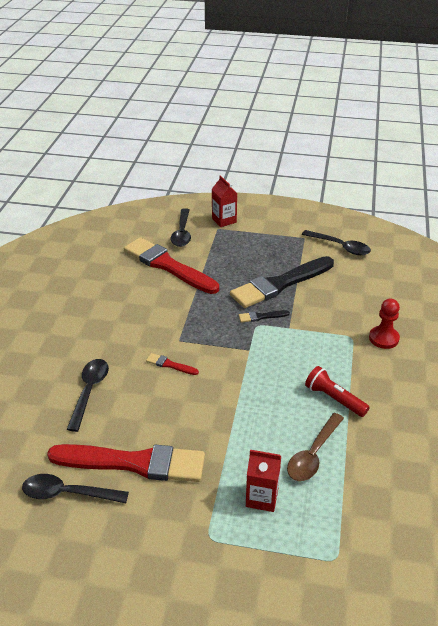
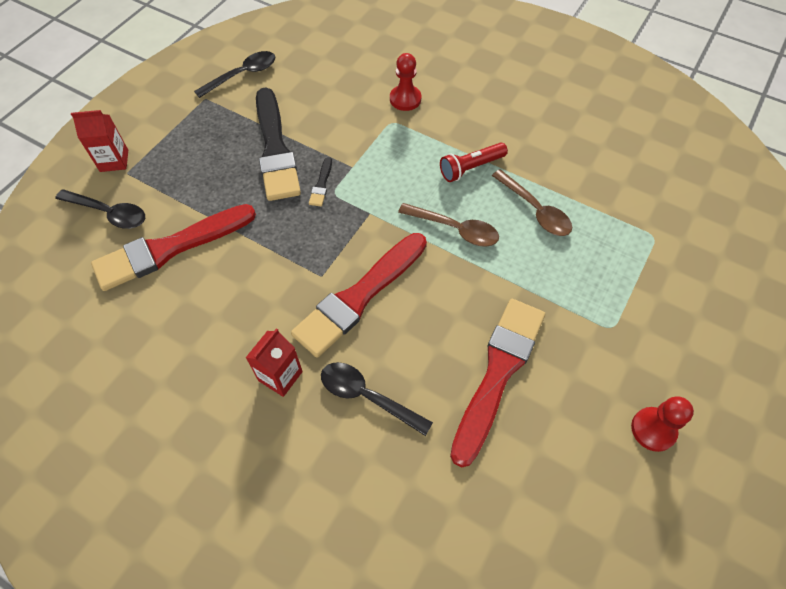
camera: 70 degrees left, 20 degrees up
black spoon [22,474,129,503] -> none
red brush [146,353,199,375] -> red brush [291,233,427,358], size x2.48
red carton [246,450,281,512] -> red carton moved to [246,328,303,397]
none -> brown spoon [398,203,499,247]
none -> red pawn [631,396,694,452]

